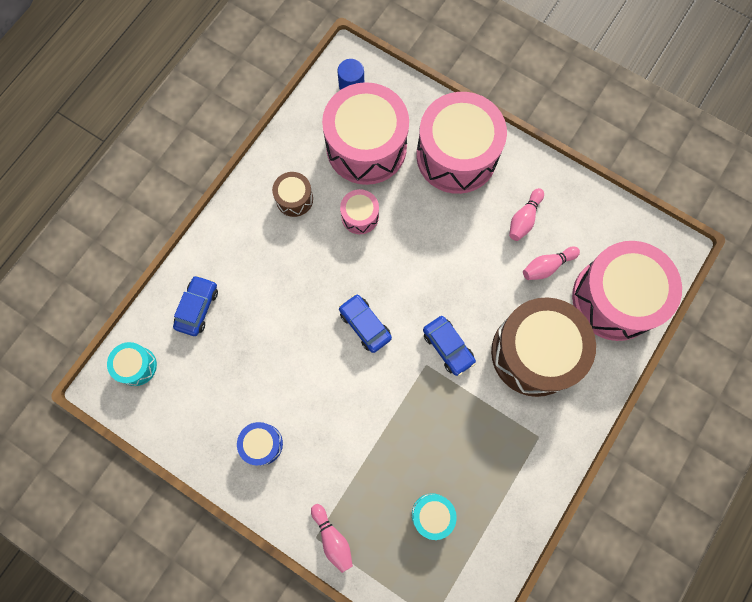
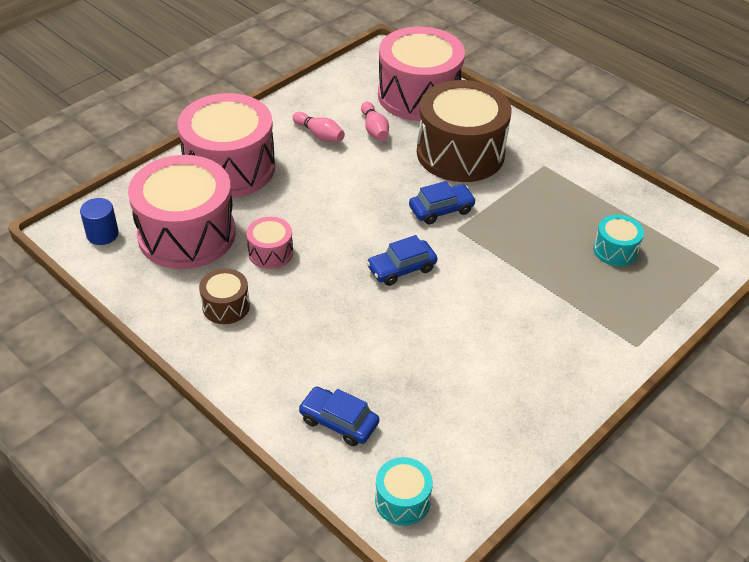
camera: 80 degrees left, 30 degrees down
blue drum [237,422,283,465] -> none
pink bowling pin [311,504,353,573] -> none

